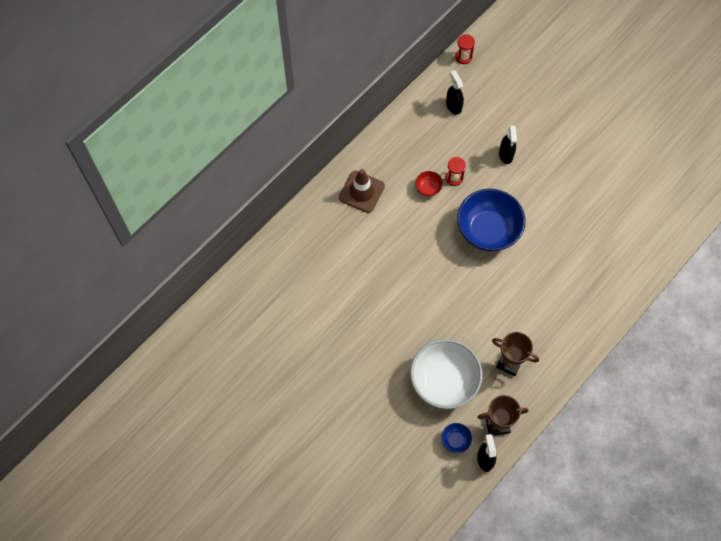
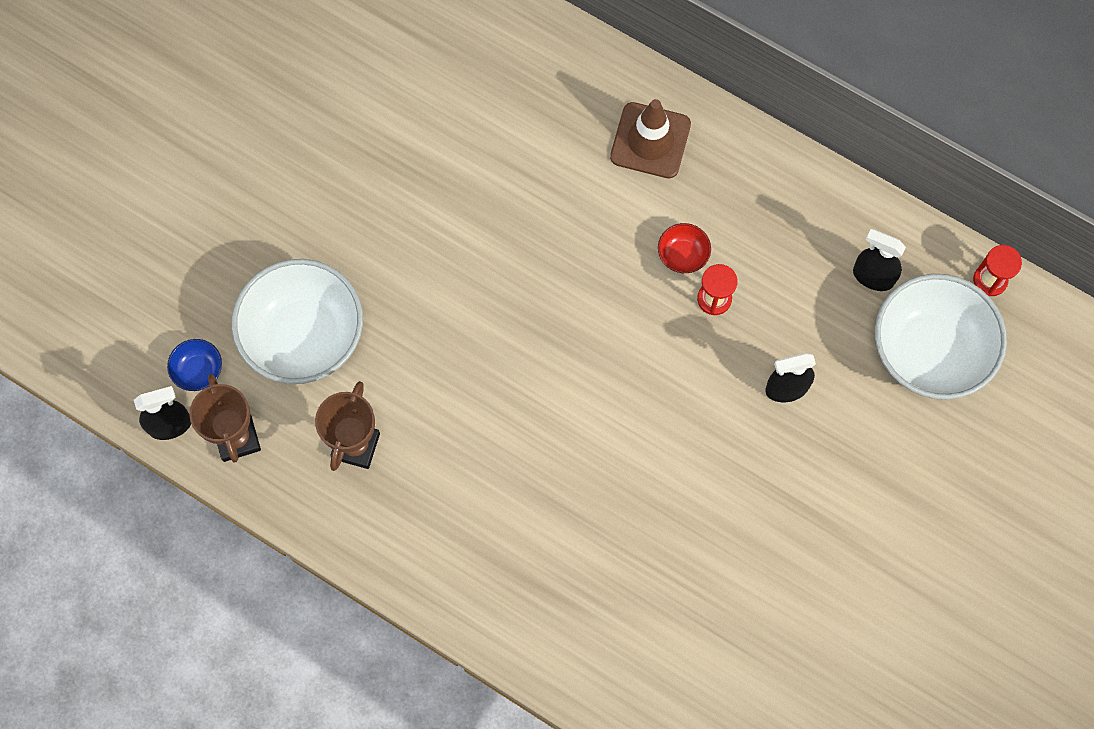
camera: 80 degrees right, 5 degrees up
black spray bottle [446,70,464,115] -> black spray bottle turned 120 degrees counterclockwise [853,229,906,291]
blue bowl [457,189,525,251] -> none
none -> white bowl [875,274,1007,400]

